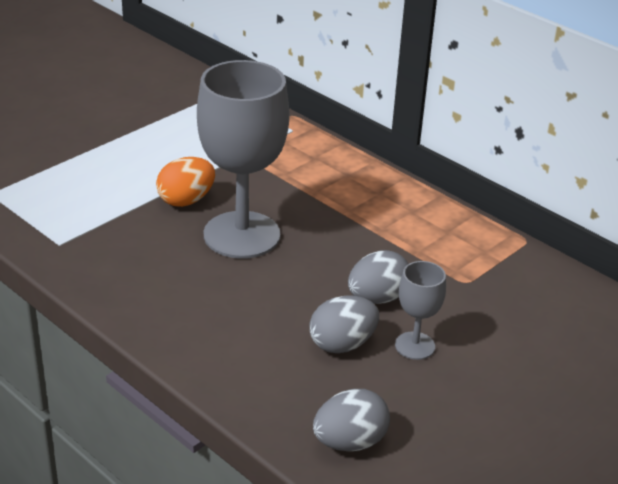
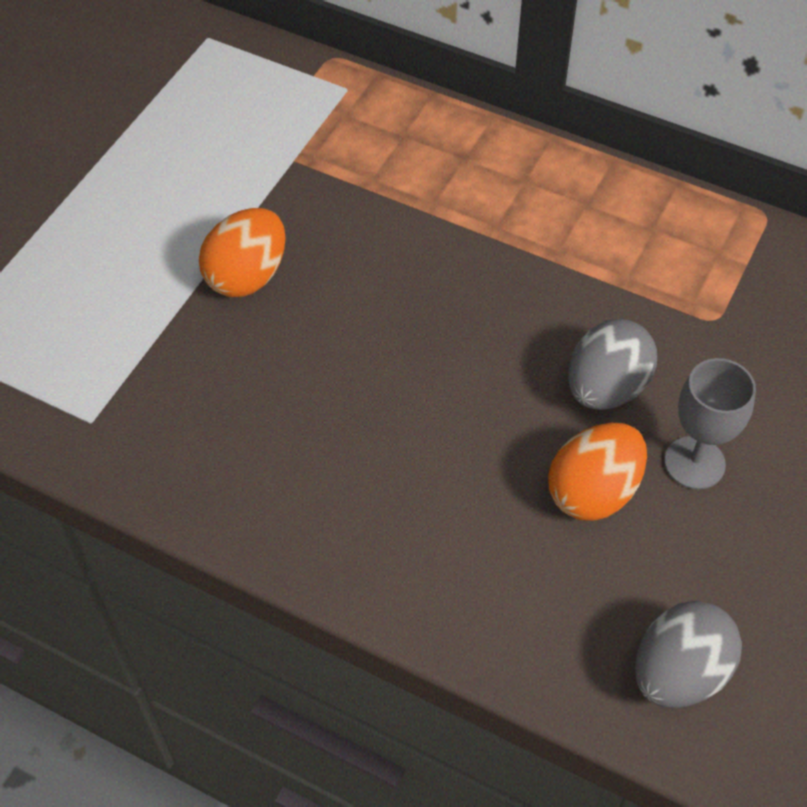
camera: 15 degrees left, 20 degrees up
grey goblet [197,60,289,259] -> none
grey egg [310,296,379,353] -> orange egg [548,423,647,521]

